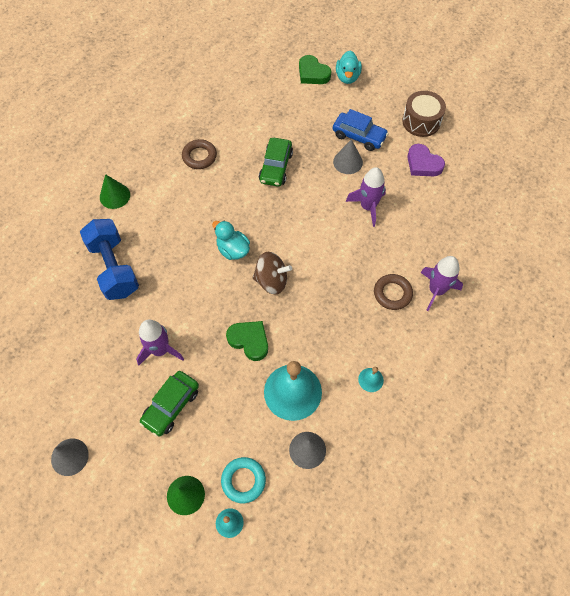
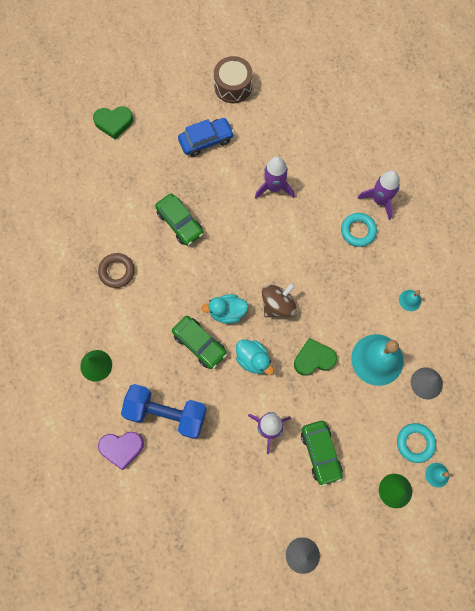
camera: 50 degrees left, 10 degrees up
grey cone [333,139,363,174] -> none
turquoise duck [336,51,362,84] -> turquoise duck moved to [236,339,274,375]
brown ring [374,274,413,310] -> turquoise ring [341,213,377,247]
purple heart [407,144,445,176] -> purple heart moved to [98,432,144,470]
none -> green car [172,316,227,369]

